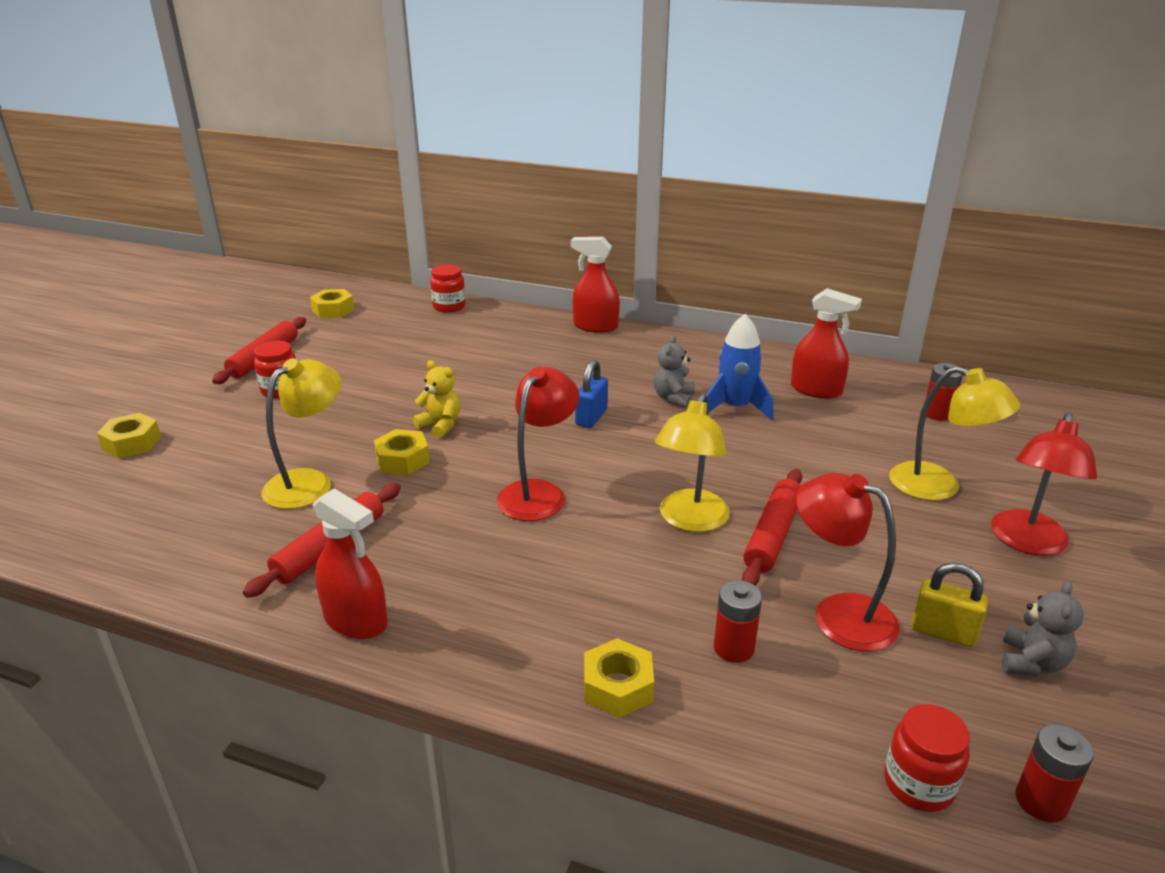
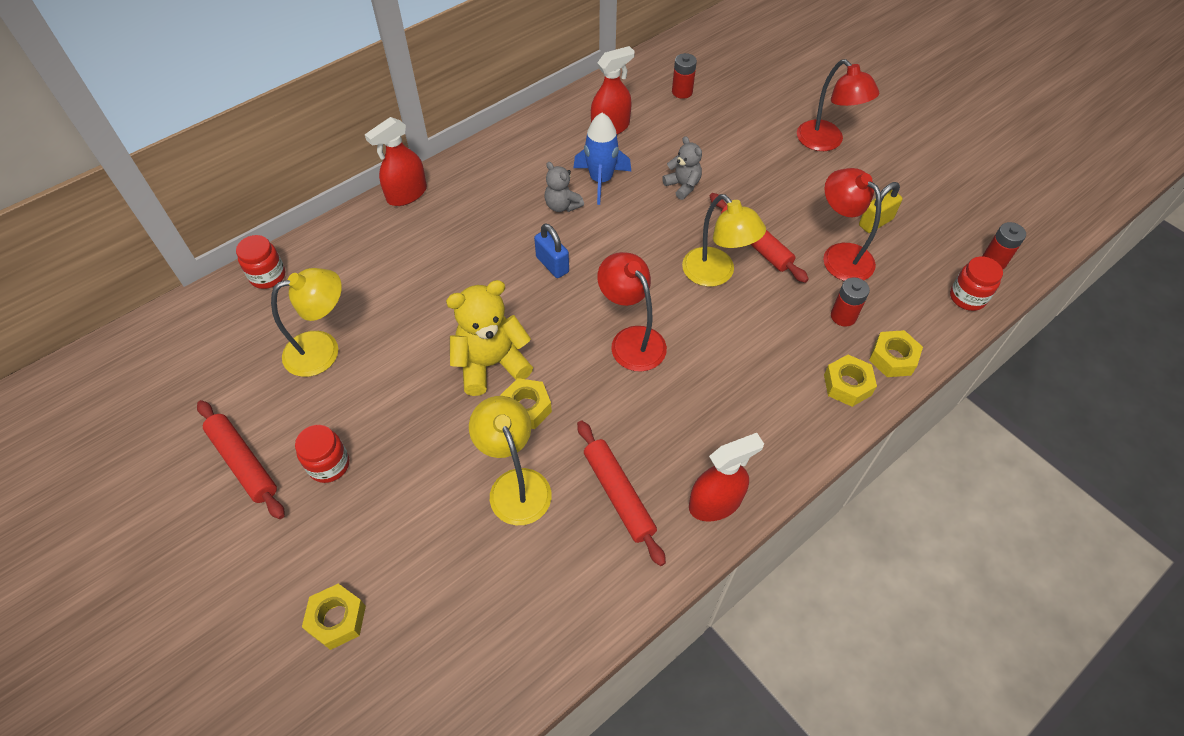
camera: 60 degrees left, 25 degrees up
yellow nut [310,289,354,318] -> yellow nut moved to [869,330,923,377]
yellow teddy bear [412,360,460,438] -> yellow teddy bear [446,280,533,396], size x1.75
red lamp [796,473,900,652] -> red lamp turned 75 degrees clockwise [823,168,881,281]
yellow lamp [889,366,1020,501] -> yellow lamp moved to [271,268,342,377]
grey teddy bear [1002,581,1084,676] -> grey teddy bear moved to [662,136,702,200]

